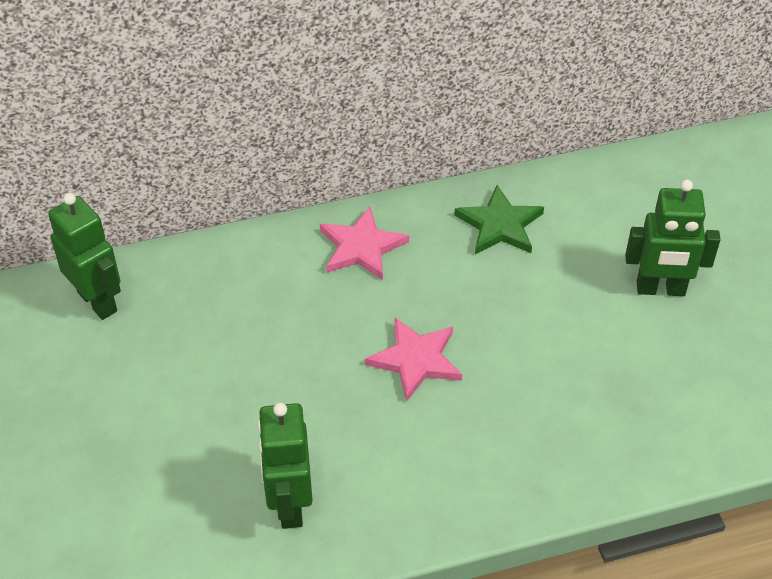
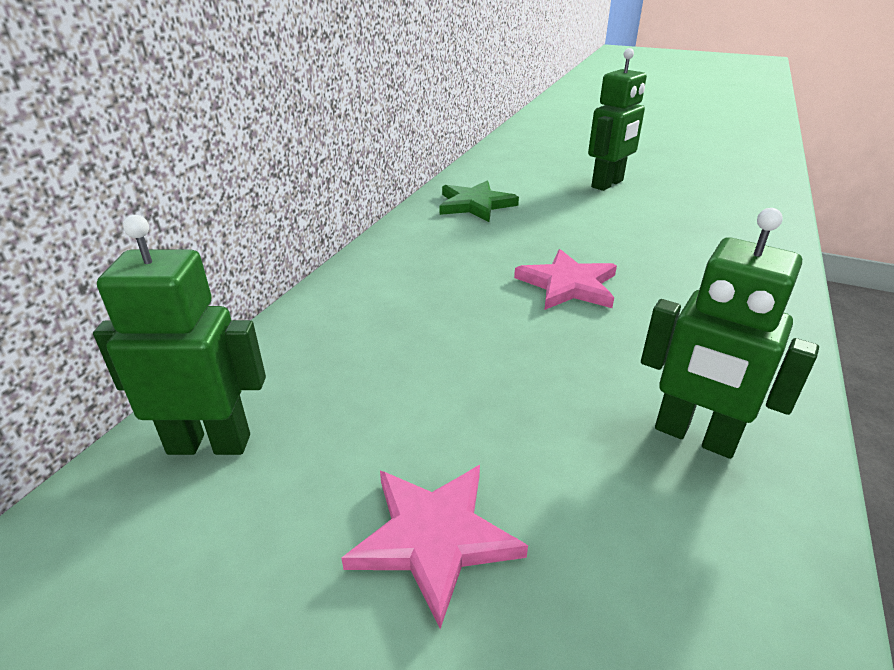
camera: 50 degrees left, 15 degrees down
pink star [320,207,409,280] -> pink star moved to [342,465,528,629]

